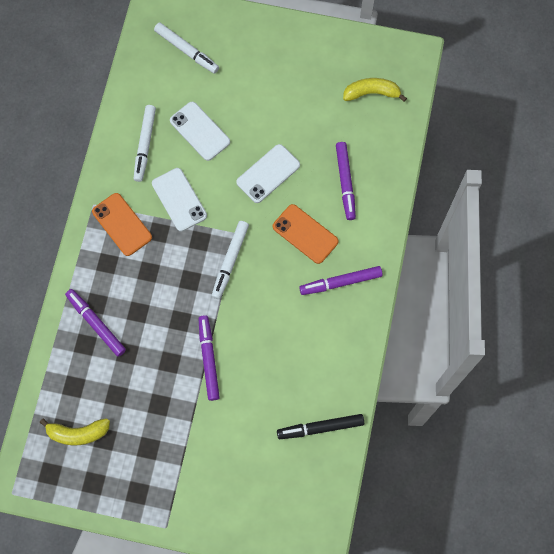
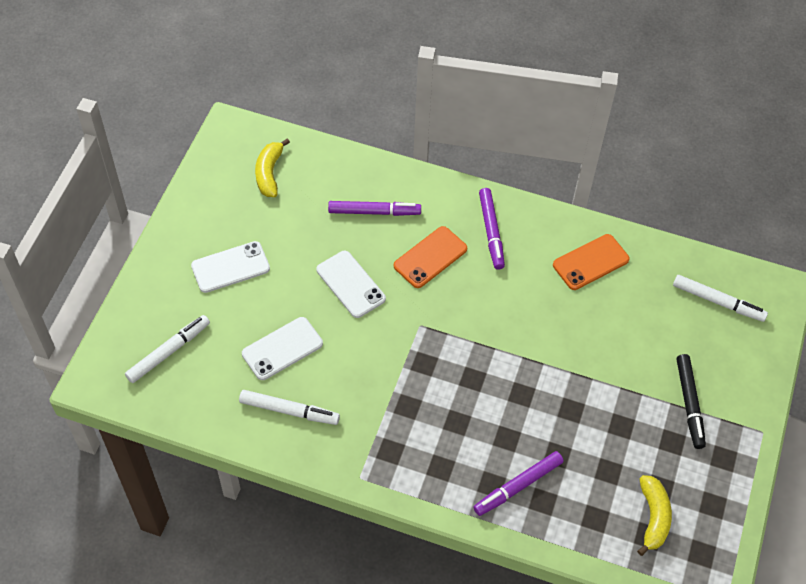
camera: 85 degrees left, 15 degrees down
orange phone [92,193,152,256] -> orange phone moved to [553,234,629,290]
white phone [152,168,207,232] -> white phone moved to [191,241,270,293]
purple marker [198,315,220,401] -> none
white marker [212,221,249,299] -> white marker moved to [673,275,768,322]
black marker [277,414,364,439] -> black marker moved to [677,354,706,449]

